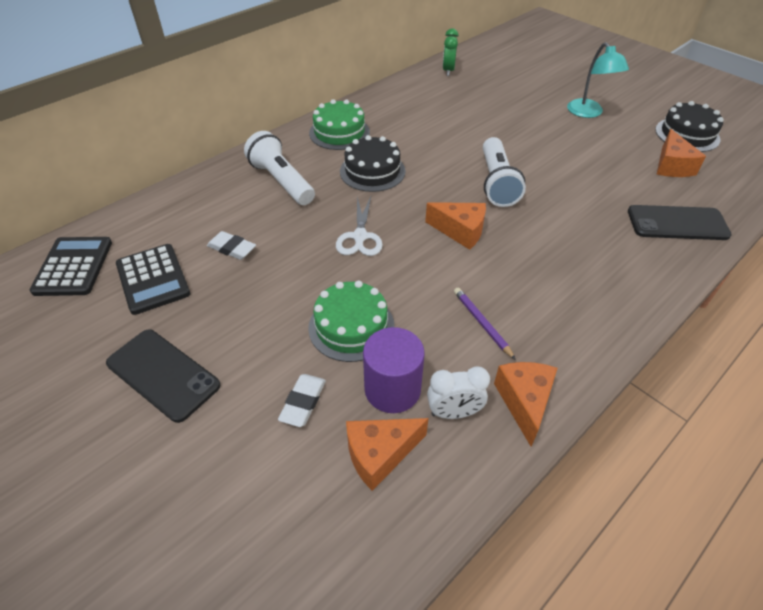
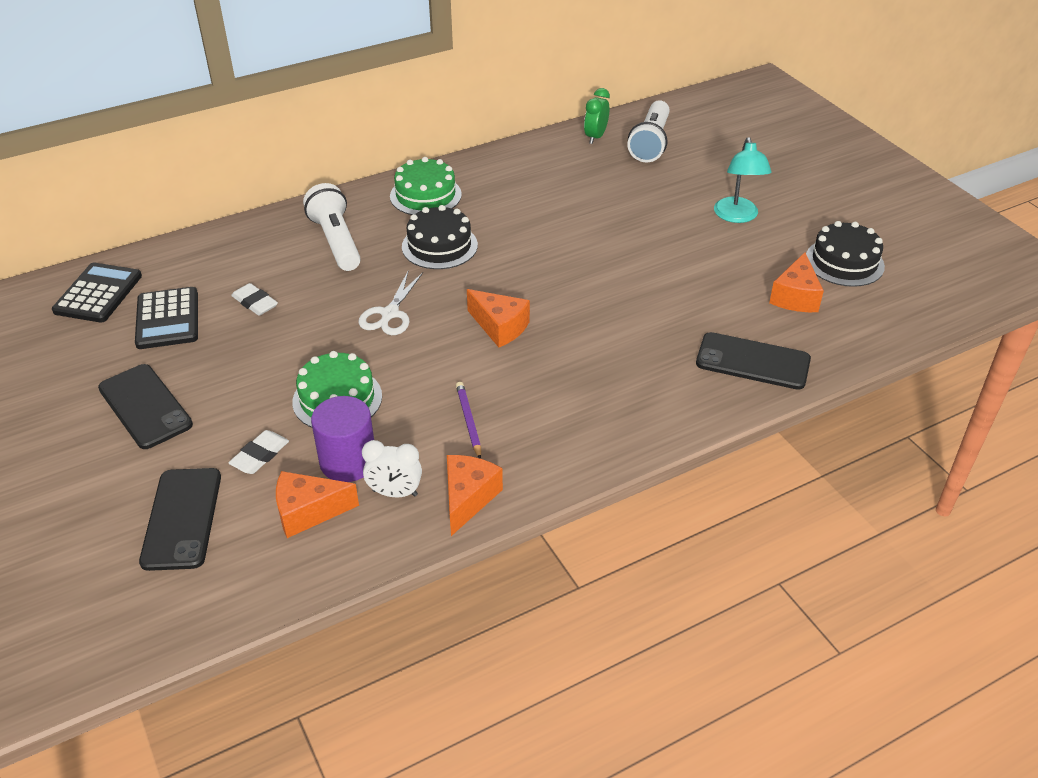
camera: 15 degrees right, 5 degrees down
white flashlight [483,137,526,207] -> white flashlight moved to [627,100,670,162]
none -> black phone [139,468,221,571]

